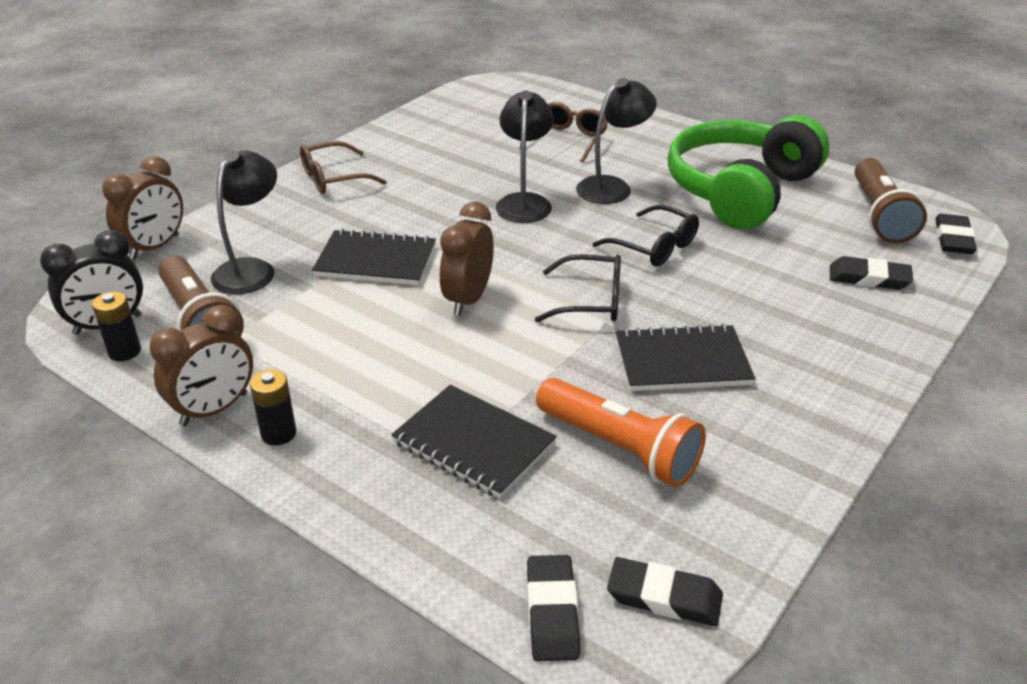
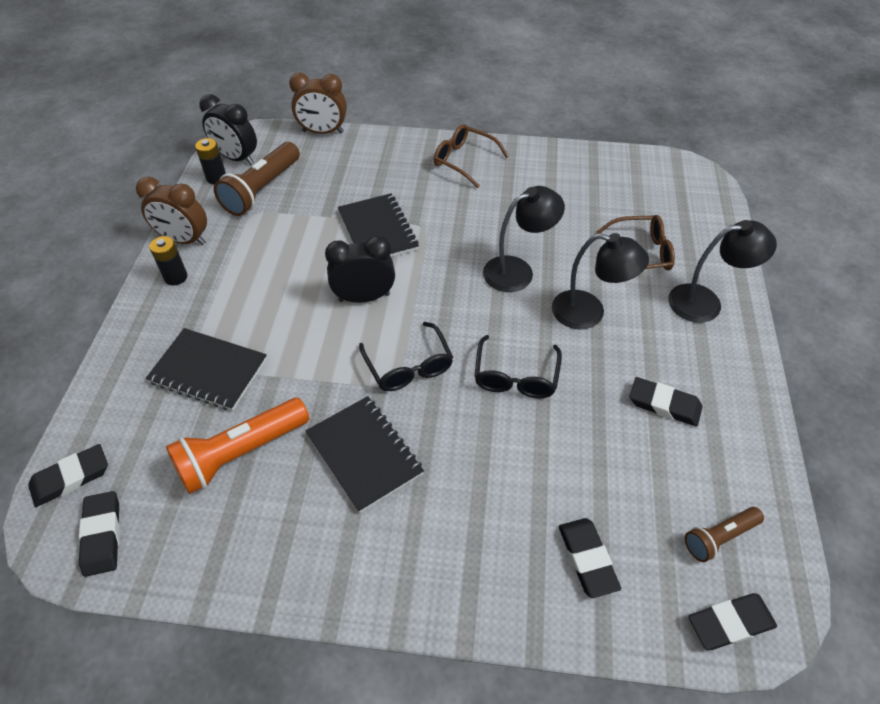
camera: 60 degrees right, 15 degrees up
black lamp [211,150,277,294] -> black lamp moved to [668,220,777,323]
black notebook [391,385,557,498] -> black notebook turned 75 degrees counterclockwise [146,328,267,411]
brown clock [440,202,494,316] -> black clock [325,235,395,303]
orange flashlight [536,378,706,487] -> orange flashlight turned 45 degrees clockwise [166,398,309,494]
green headphones [667,115,829,230] -> black eraser [630,377,703,427]
brown flashlight [855,158,927,243] -> brown flashlight [685,507,764,562], size x0.57

